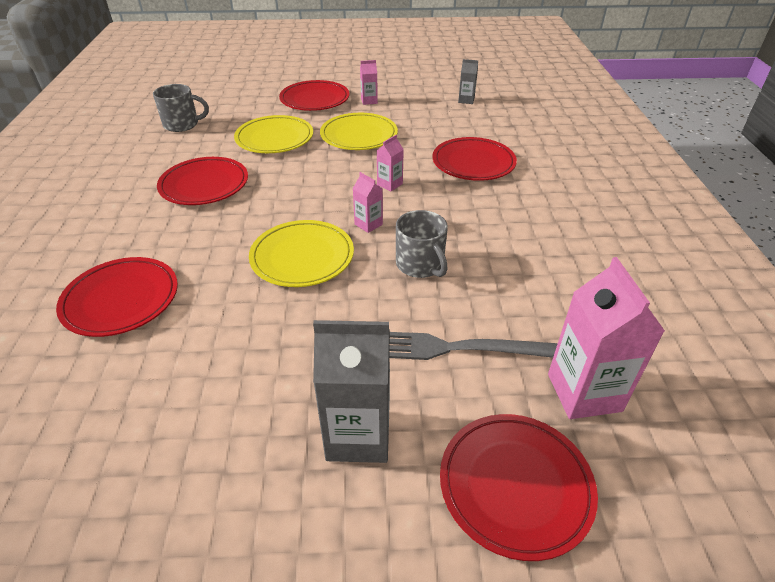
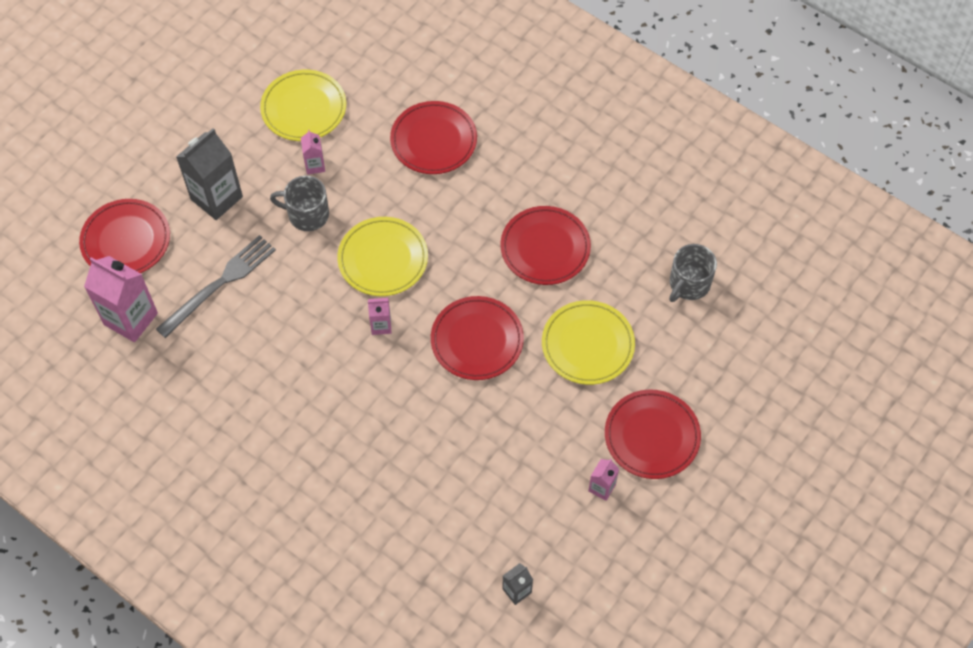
camera: 130 degrees right, 20 degrees up
yellow plate [320,113,398,150] -> yellow plate moved to [260,70,346,141]
pink carton [377,135,404,191] -> pink carton moved to [301,130,325,175]
grey mug [396,210,448,278] -> grey mug moved to [270,176,329,231]
red plate [433,137,517,181] -> red plate moved to [431,296,524,380]

